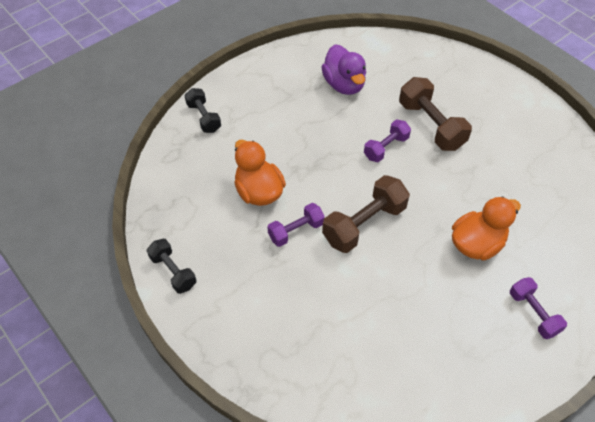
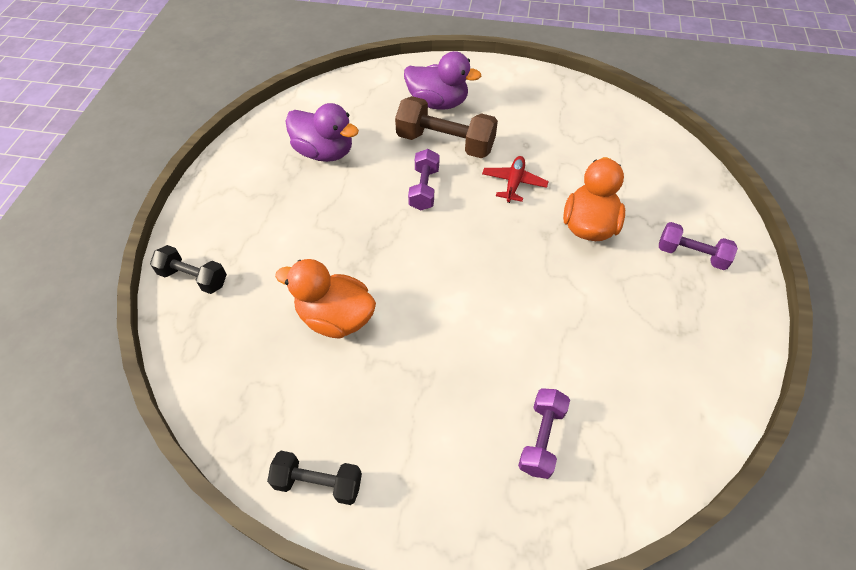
camera: 40 degrees left, 0 degrees up
purple dumbbell [267,203,325,247] -> purple dumbbell moved to [518,388,570,479]
brown dumbbell [322,175,410,253] -> none
none -> purple duck [404,51,481,110]
none -> red plane [482,156,549,203]

